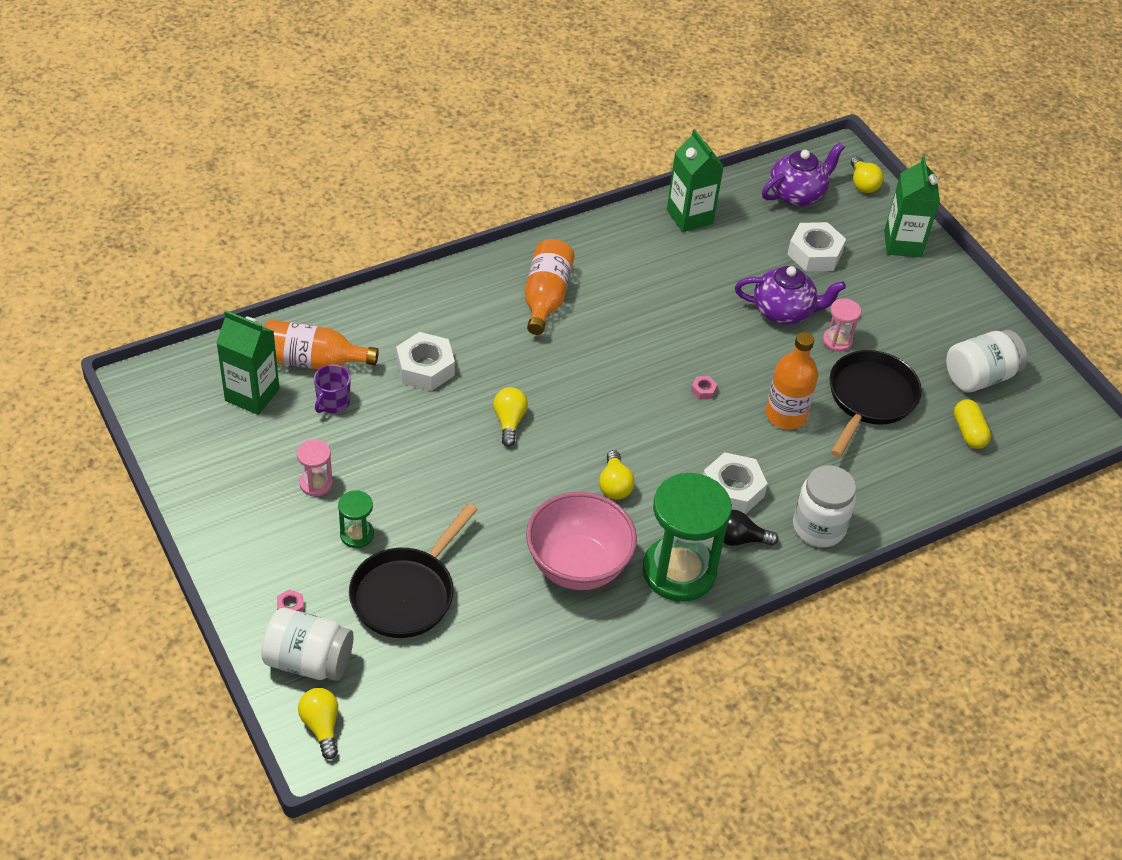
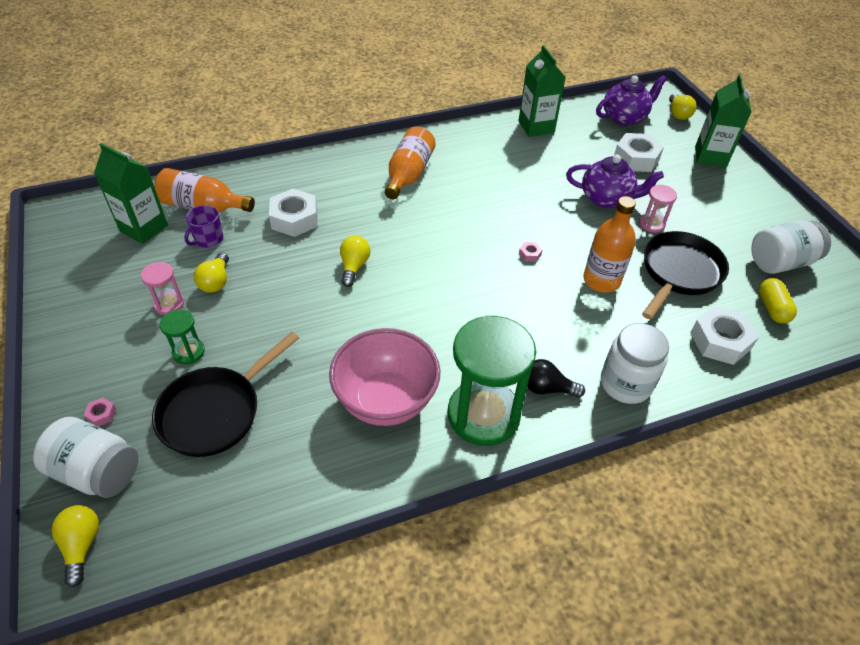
camera: 10 degrees right, 0 degrees up
yellow light bulb [599,450,635,499] -> yellow light bulb moved to [194,252,229,293]
white nut [703,452,768,514] -> white nut moved to [690,306,759,365]

